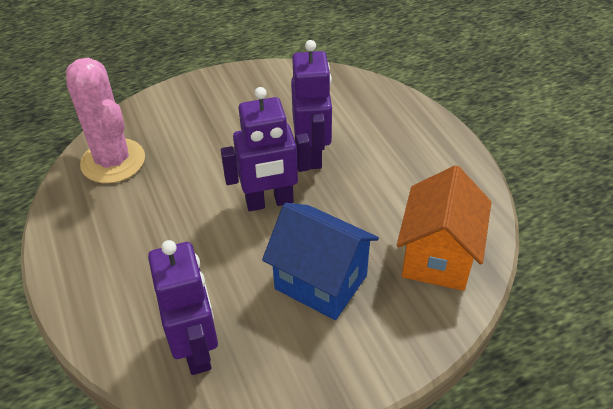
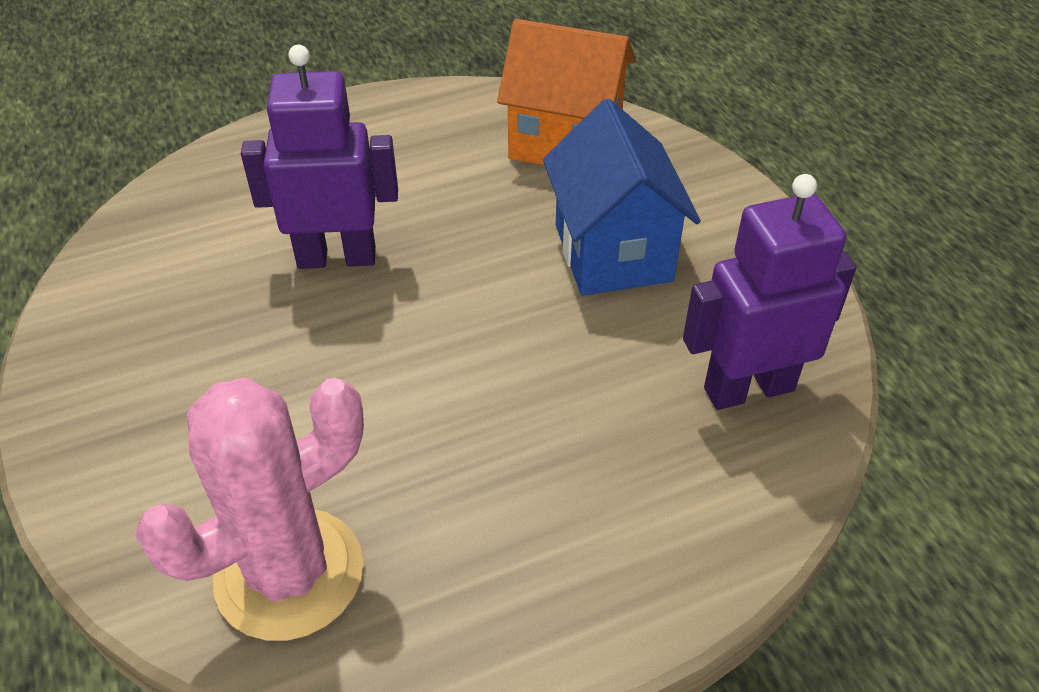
camera: 90 degrees left, 0 degrees up
purple robot [221,87,310,211] -> none
blue house [262,203,379,320] -> blue house turned 45 degrees counterclockwise [543,99,701,296]

